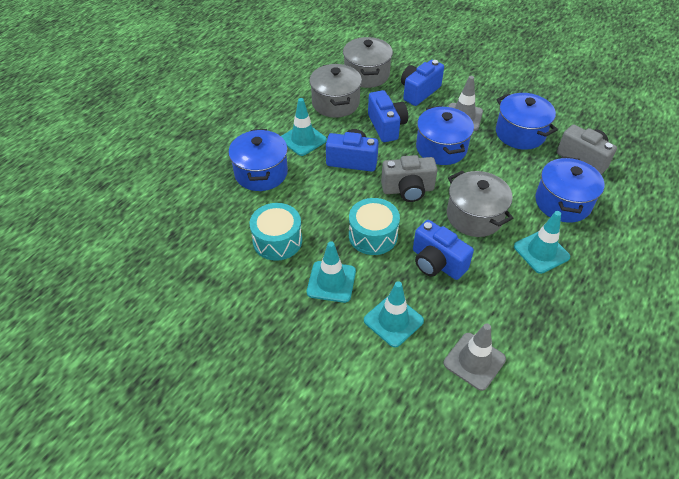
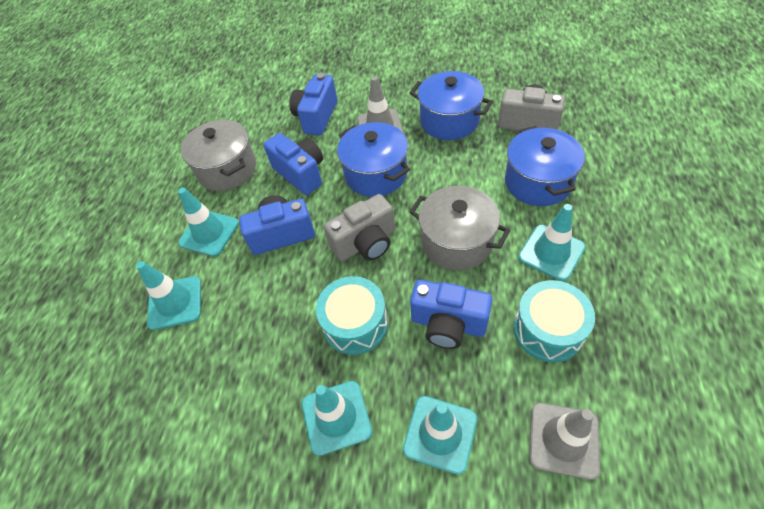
camera: 20 degrees left, 5 degrees up
blue pot [229,129,288,191] -> turquoise traffic cone [136,261,201,330]
turquoise drum [250,203,302,261] -> turquoise drum moved to [513,280,595,362]
grey pot [343,37,393,88] -> none

